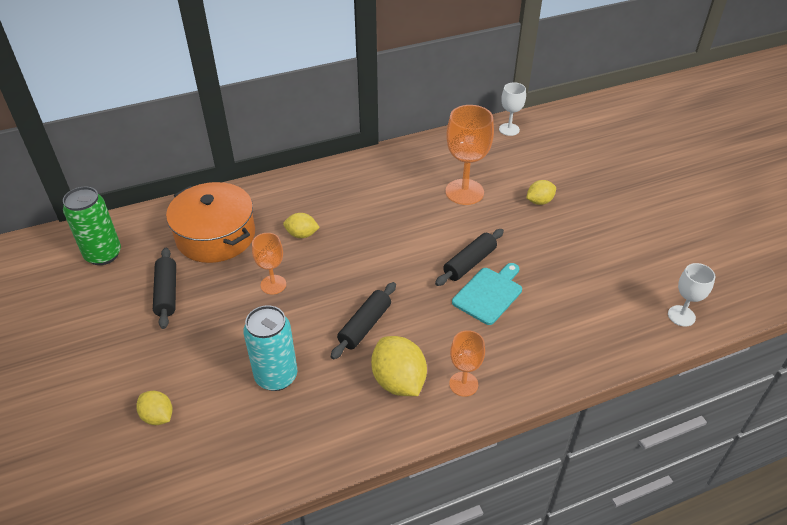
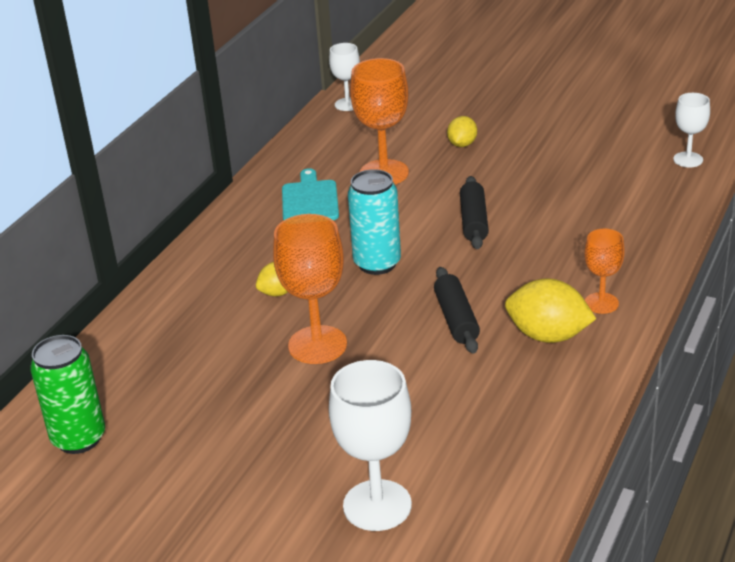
camera: 40 degrees left, 10 degrees down
yellow lemon [136,391,172,425] -> white goblet [329,360,412,531]
black rolling pin [153,248,176,329] -> none
orange pot [166,182,255,263] -> none
turquoise can [243,305,297,391] -> turquoise can moved to [348,169,401,275]
orange goblet [252,233,286,294] -> orange goblet [273,214,347,364], size x1.71
turquoise cutting board [452,263,522,325] -> turquoise cutting board moved to [282,168,339,221]

